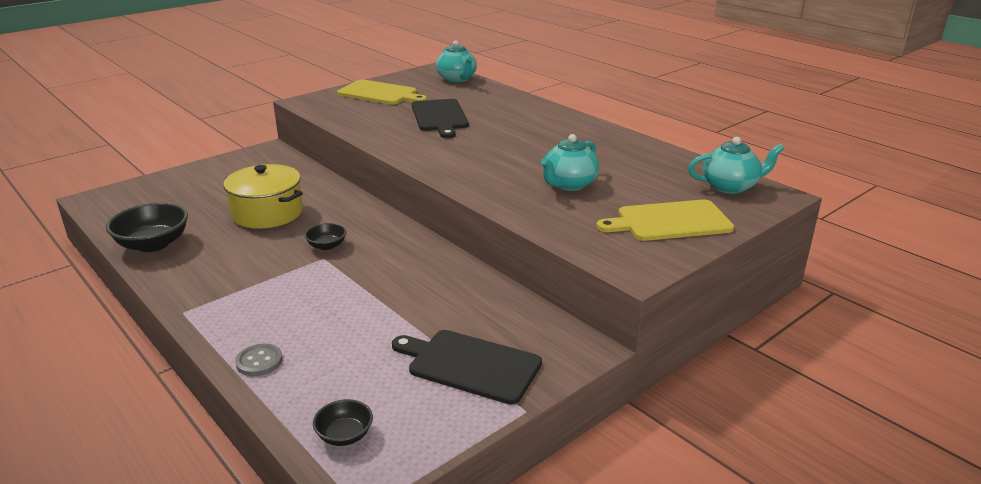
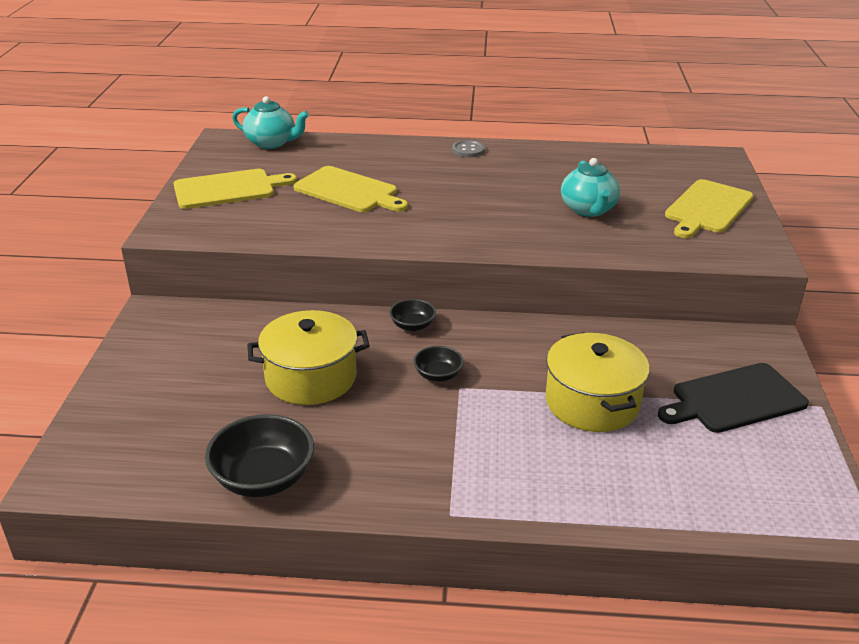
camera: 45 degrees left, 5 degrees up
grey button [235,344,283,376] -> grey button moved to [452,140,485,157]
black bowl [313,399,373,446] -> black bowl moved to [389,299,436,331]
black cutting board [412,99,469,138] -> yellow cutting board [293,166,408,212]
turquoise teapot [688,137,784,194] -> none
none -> yellow pot [545,332,650,432]

